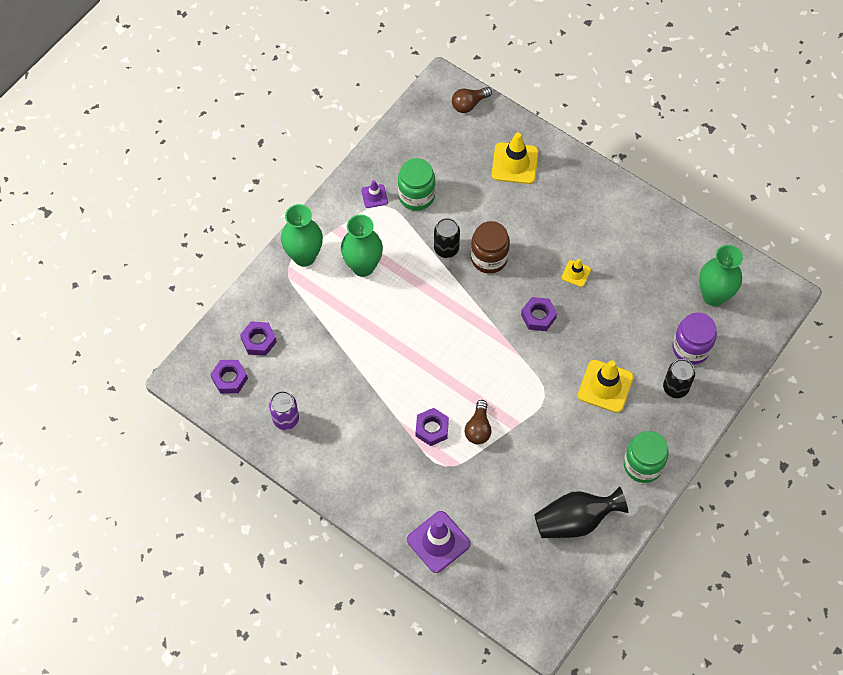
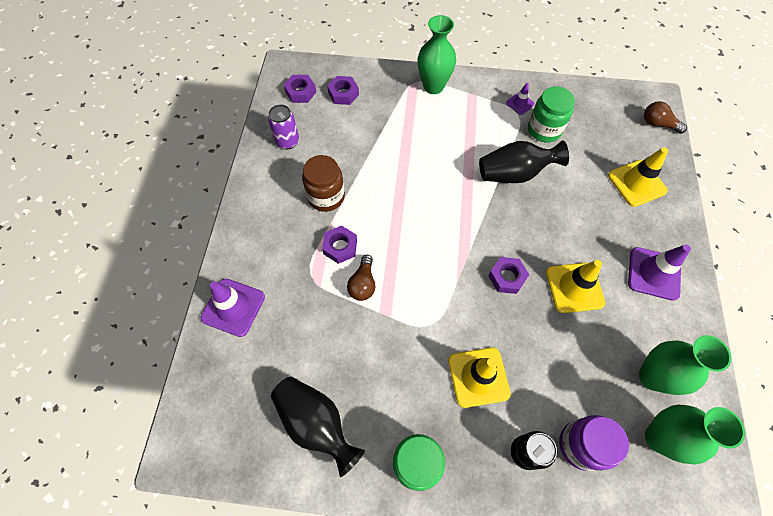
camera: 60 degrees right, 0 degrees up
green vase [341,215,383,277] -> green vase moved to [639,335,731,395]
black can [434,218,460,258] -> black vase [479,140,569,183]
brown light bulb [465,400,492,444] -> brown light bulb turned 60 degrees counterclockwise [347,255,375,301]
brown jar [471,221,510,274] -> brown jar moved to [302,155,345,212]
yellow traffic cone [562,259,591,287] -> yellow traffic cone [546,260,606,313], size x1.87
none -> purple traffic cone [628,245,691,301]

